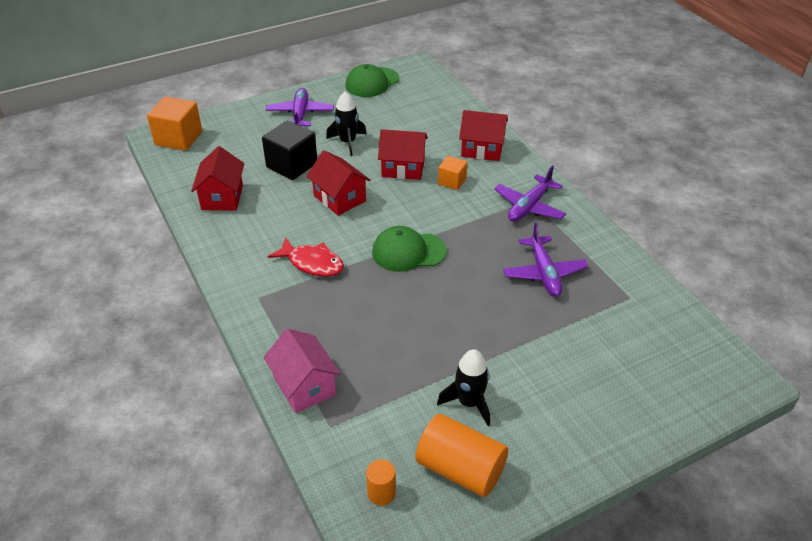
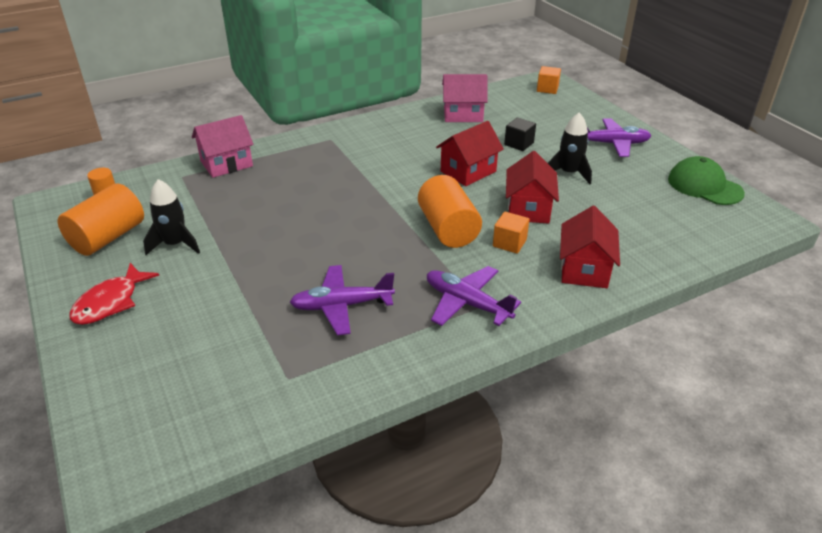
camera: 90 degrees right, 5 degrees down
orange cube [147,96,202,151] -> orange cube [537,66,561,94], size x0.58
red house [191,146,244,210] -> pink house [442,74,488,122]
black cube [262,120,317,180] -> black cube [504,117,536,151], size x0.58
red fish [268,238,344,277] -> red fish moved to [69,263,159,325]
green cap [372,226,447,272] -> none
none -> orange cylinder [418,175,482,248]

